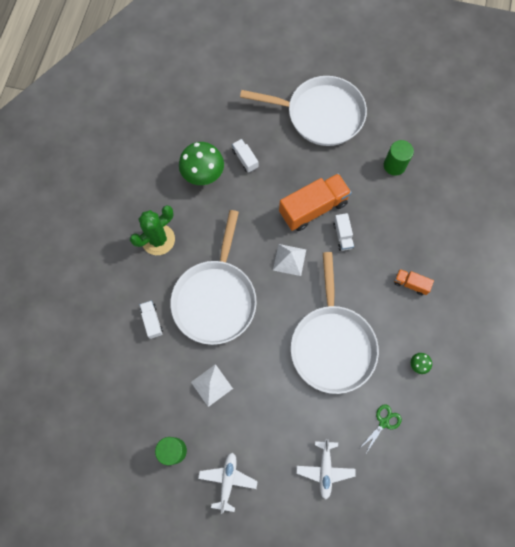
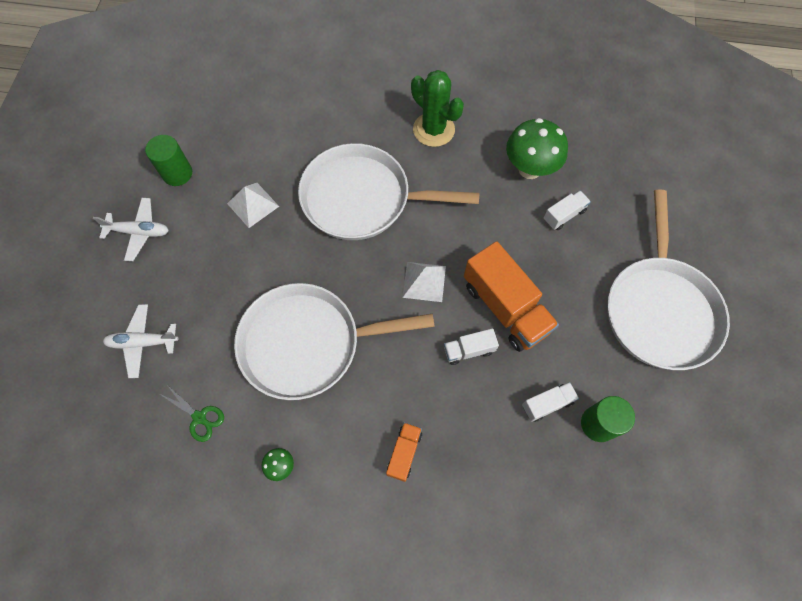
camera: 85 degrees right, 5 degrees down
white truck [140,301,163,339] -> white truck moved to [522,382,579,422]

